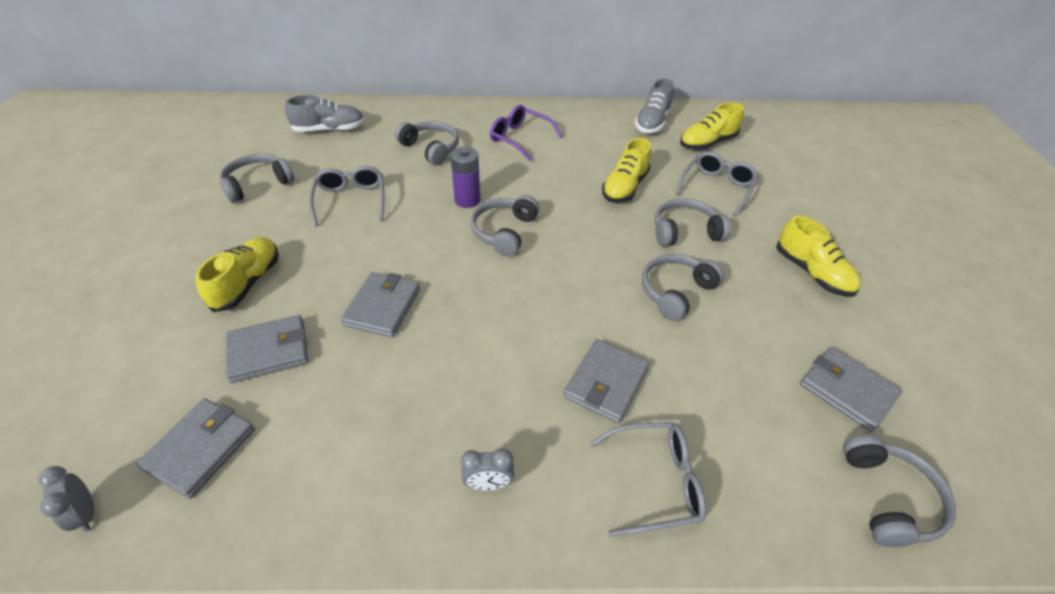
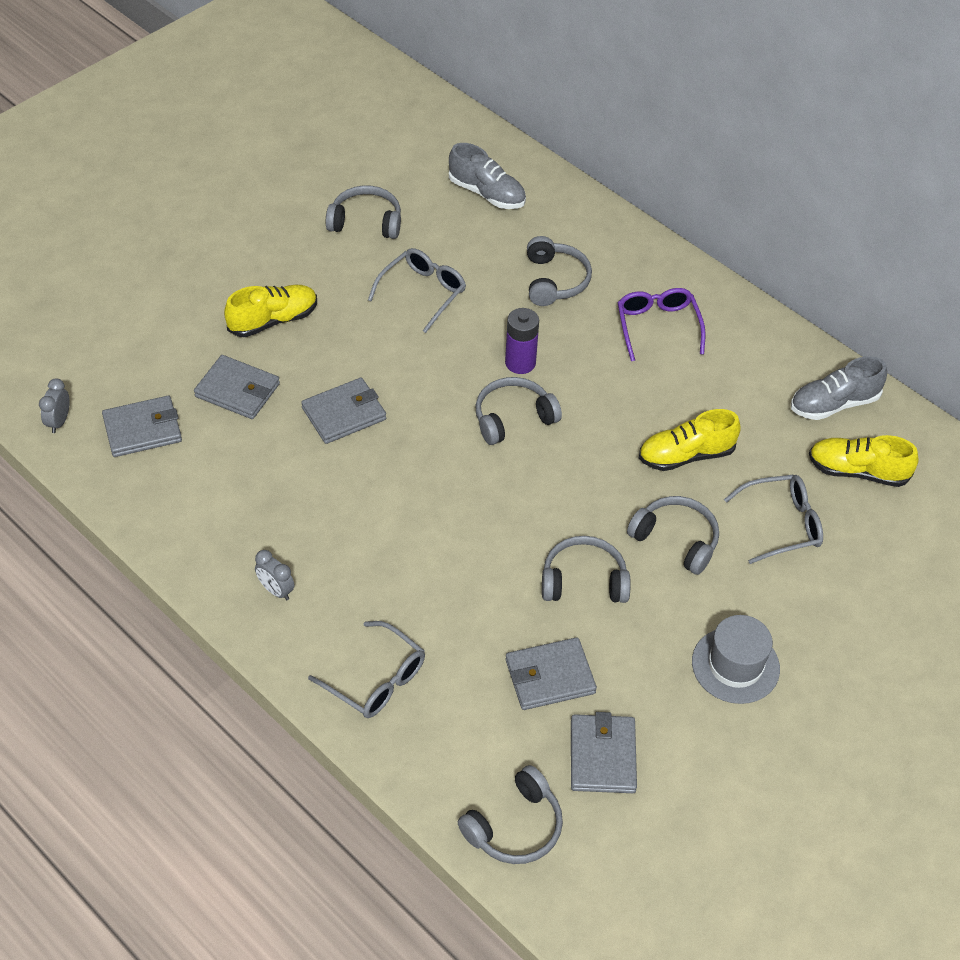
camera: 45 degrees right, 5 degrees up
grey wallet [563,339,649,423] -> grey wallet moved to [505,637,597,710]
yellow shoe [776,216,861,297] -> grey hat [692,615,780,704]

